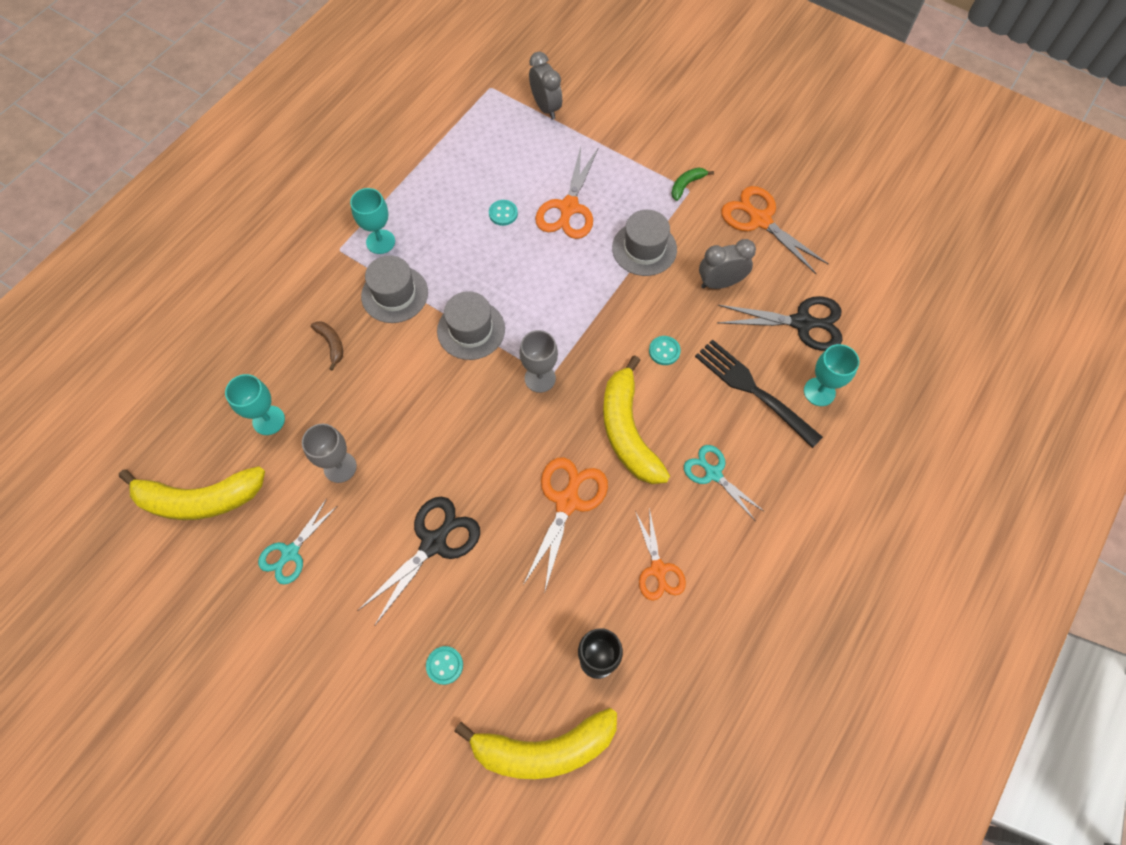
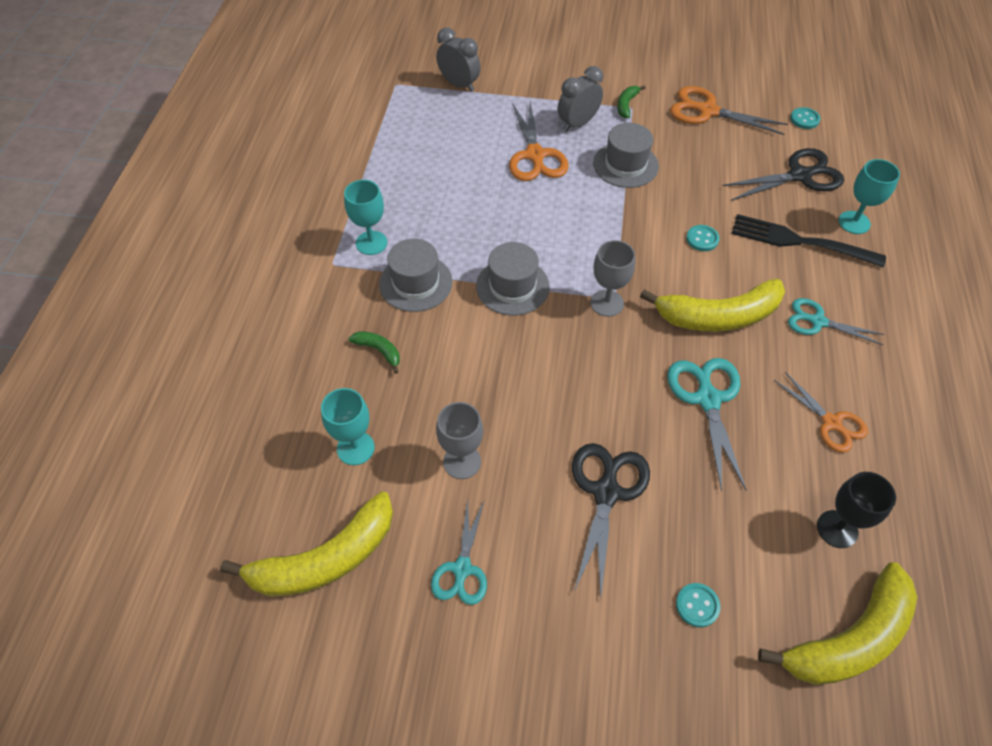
camera: 25 degrees left, 10 degrees down
brown banana [311,321,343,371] -> green banana [348,331,400,374]
turquoise button [489,200,518,226] -> turquoise button moved to [790,107,820,129]
orange scissors [523,457,608,594] -> turquoise scissors [667,358,746,492]
yellow banana [603,355,670,484] -> yellow banana turned 60 degrees counterclockwise [640,279,785,331]
grey clock [699,239,756,289] -> grey clock moved to [558,66,603,132]

